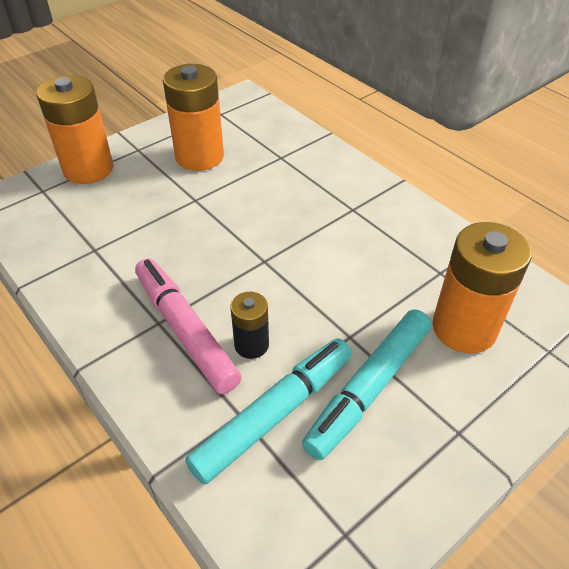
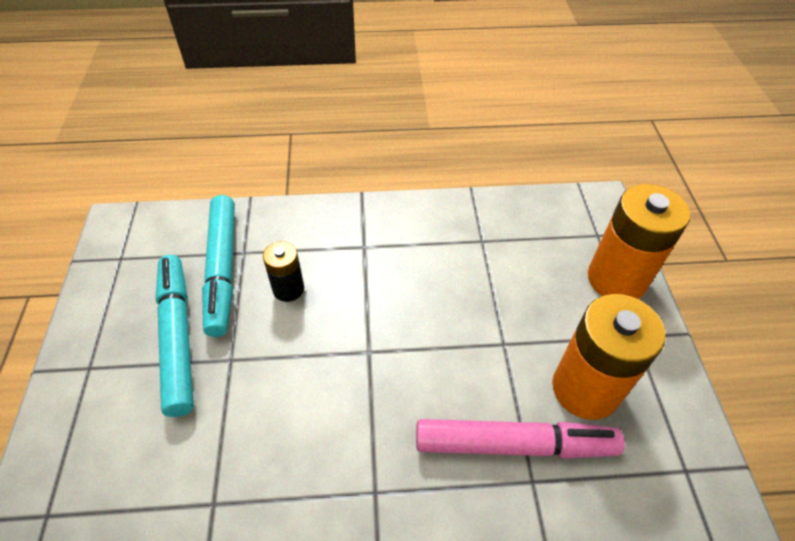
camera: 125 degrees right, 5 degrees up
pink marker [135,258,242,394] -> pink marker moved to [416,419,624,459]
orange battery [432,222,532,353] -> none

